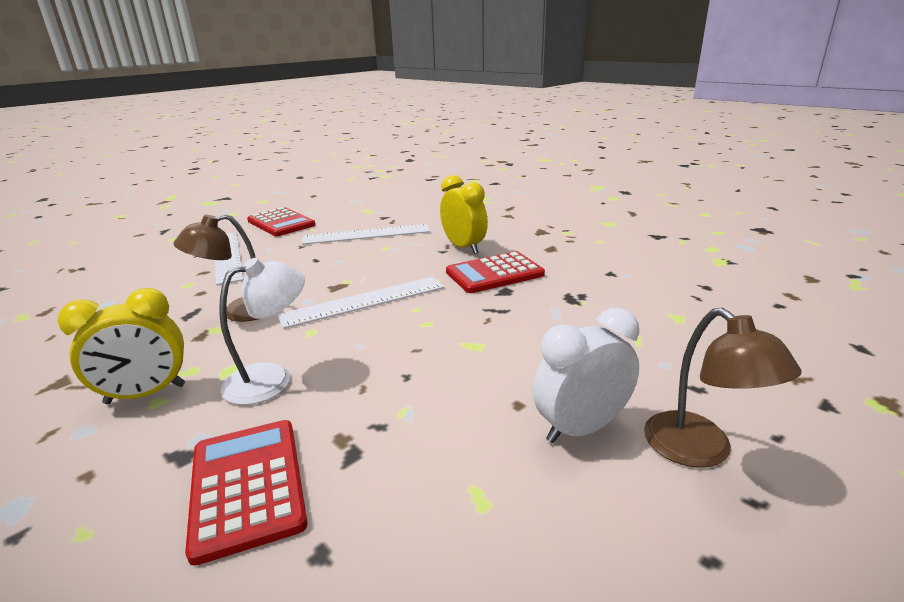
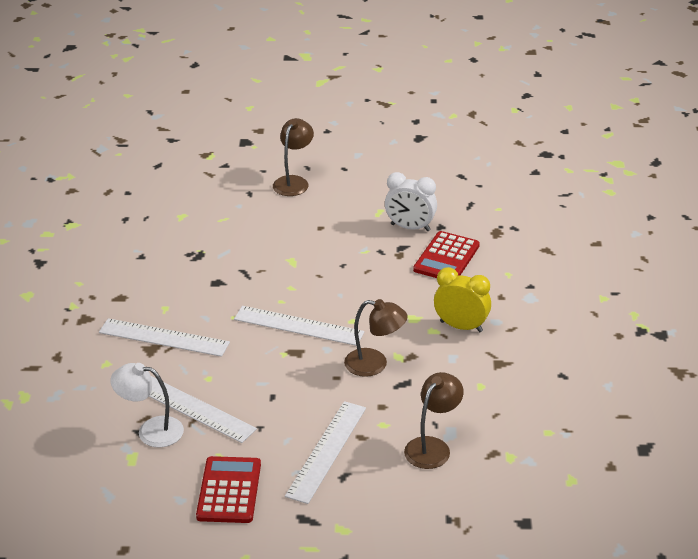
camera: 135 degrees left, 10 degrees up
white lamp [219,258,305,405] -> white lamp moved to [110,363,184,447]
yellow clock [440,175,488,254] -> white ruler [99,318,230,357]
red calculator [446,251,545,293] -> none
white clock [532,308,639,443] -> white clock moved to [385,172,437,231]
none -> brown lamp [404,372,464,469]

